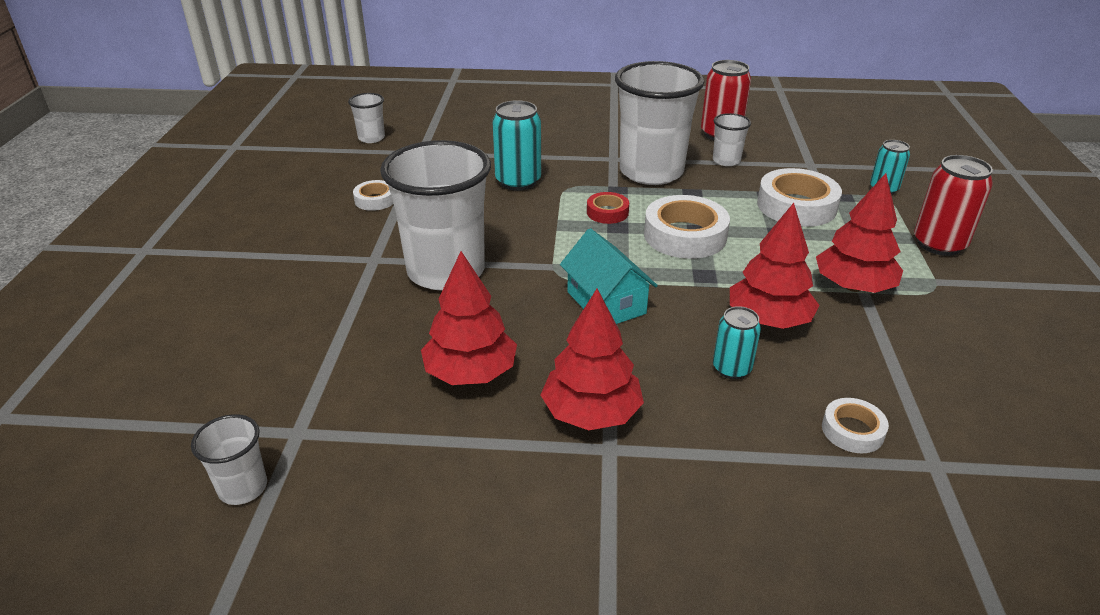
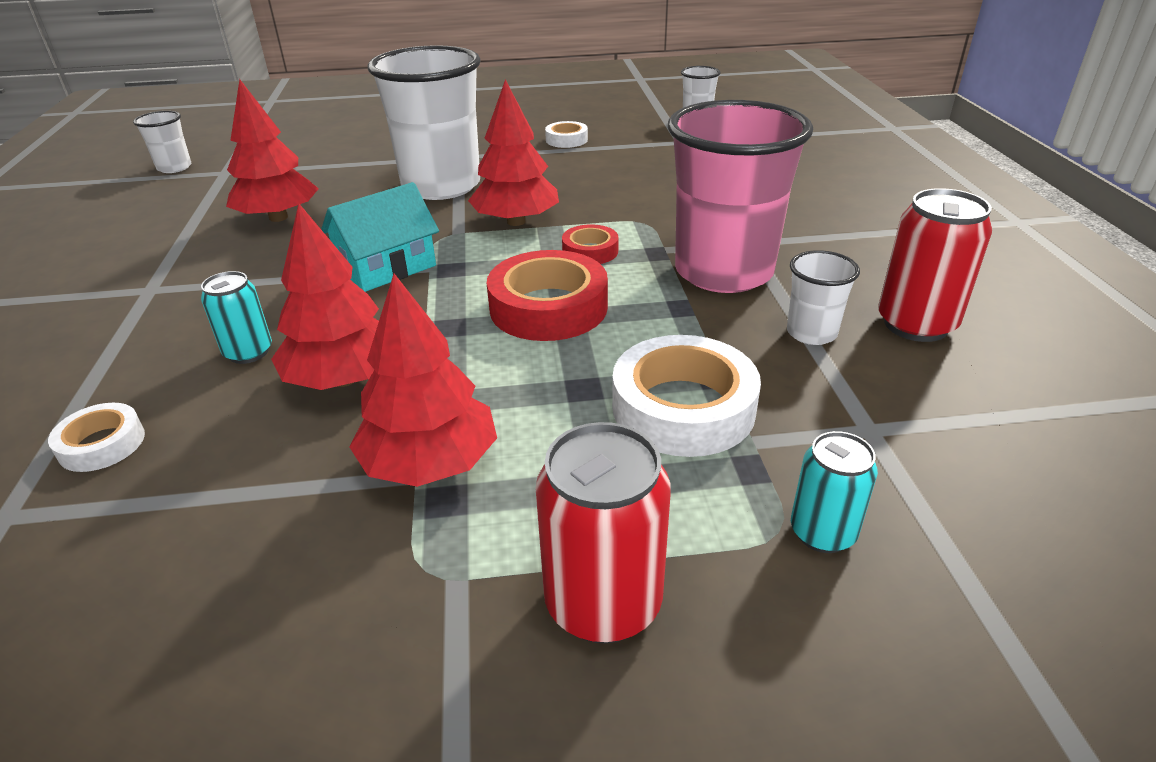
camera: 80 degrees right, 0 degrees up
turquoise can [492,100,541,191] -> none
red tree [541,289,644,430] -> red tree moved to [468,79,559,226]
white cup [615,61,705,185] -> pink cup [668,100,813,293]
white tape [644,195,730,259] -> red tape [487,250,608,341]

